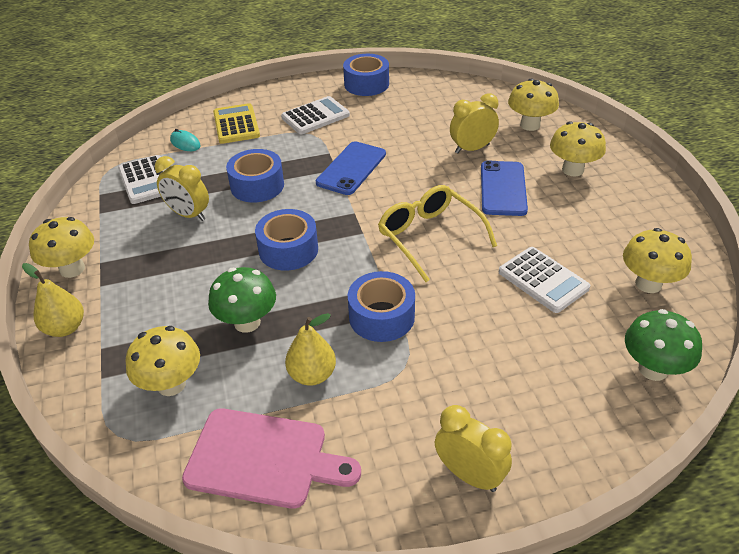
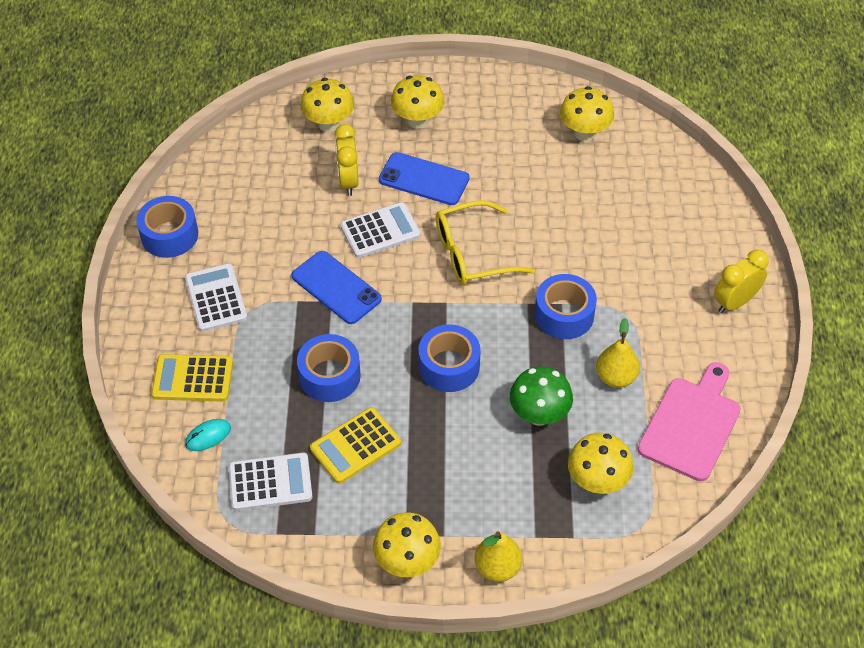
camera: 75 degrees left, 10 degrees up
yellow clock [155,156,209,221] -> yellow calculator [310,407,401,484]
white calculator [499,247,590,313] -> white calculator moved to [340,202,421,258]
green mushroom [625,309,702,381] -> none

